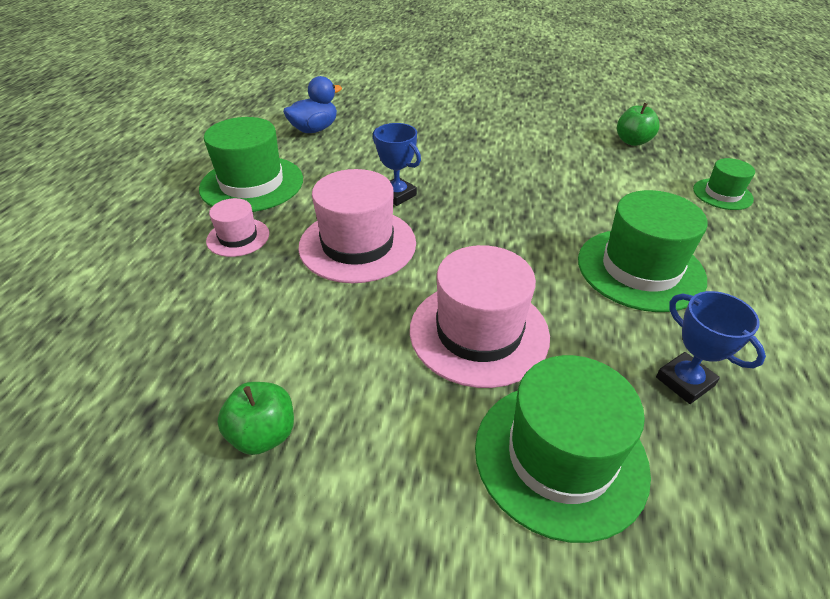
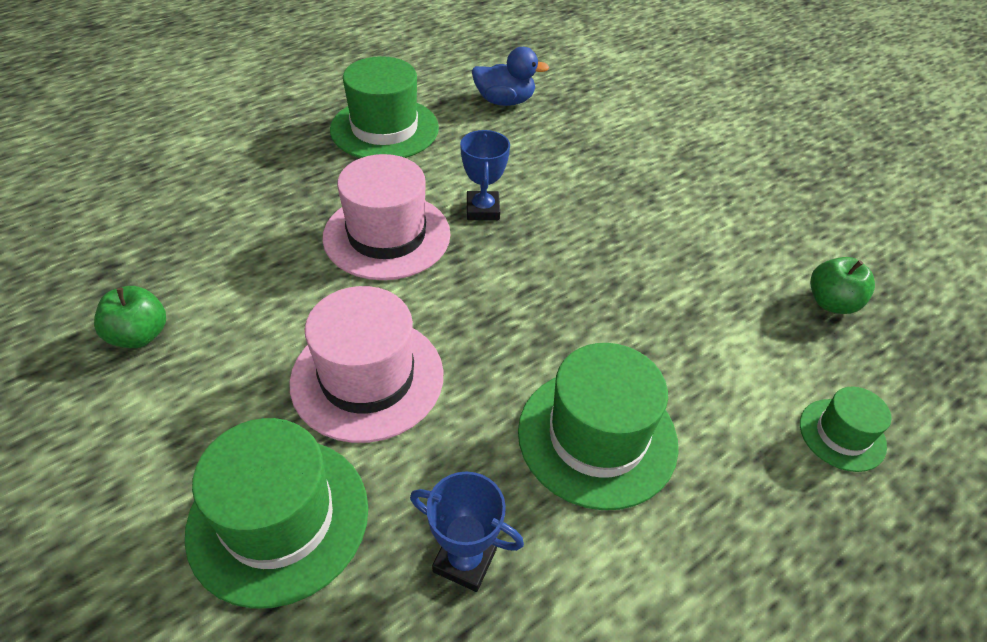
camera: 40 degrees right, 5 degrees up
pink hat [206,198,269,257] -> none
blue trophy [656,291,766,404] -> blue trophy turned 75 degrees counterclockwise [410,472,524,592]

